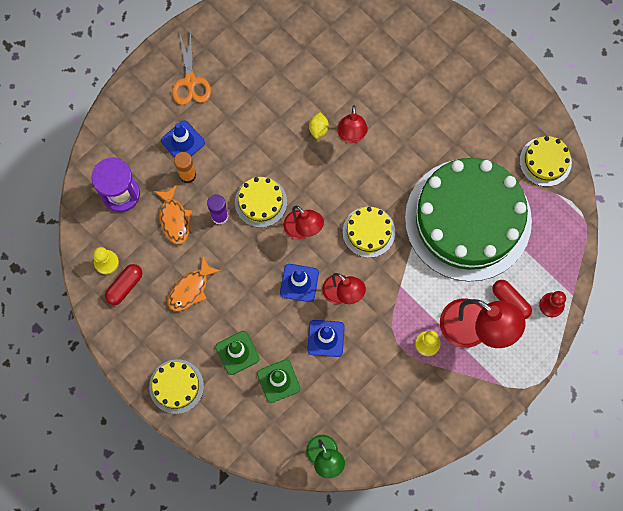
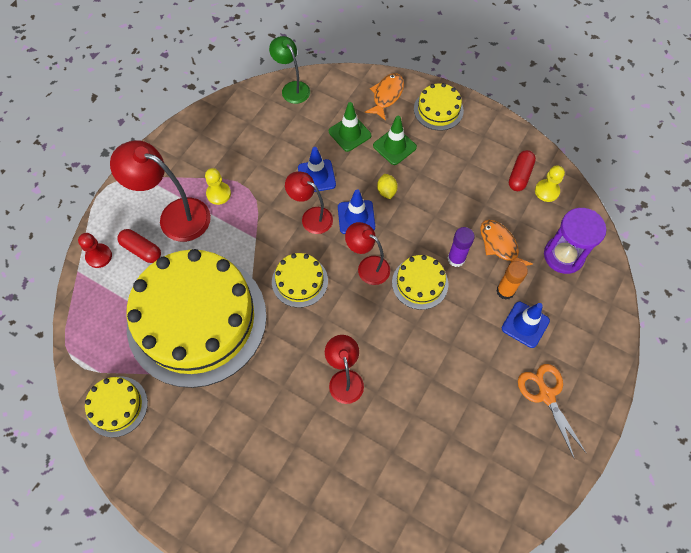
camera: 165 degrees right, 10 degrees down
orange fish [168,257,220,311] -> orange fish moved to [364,73,404,121]
yellow lemon [309,112,329,139] -> yellow lemon moved to [377,174,398,199]
green cake [405,158,532,281] -> yellow cake [127,249,267,388]

